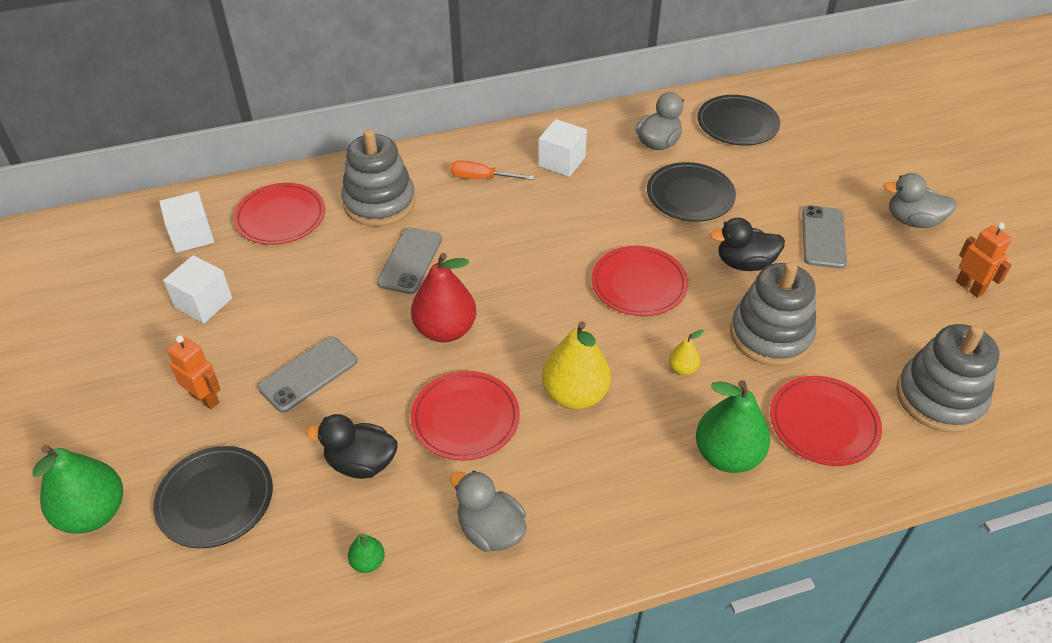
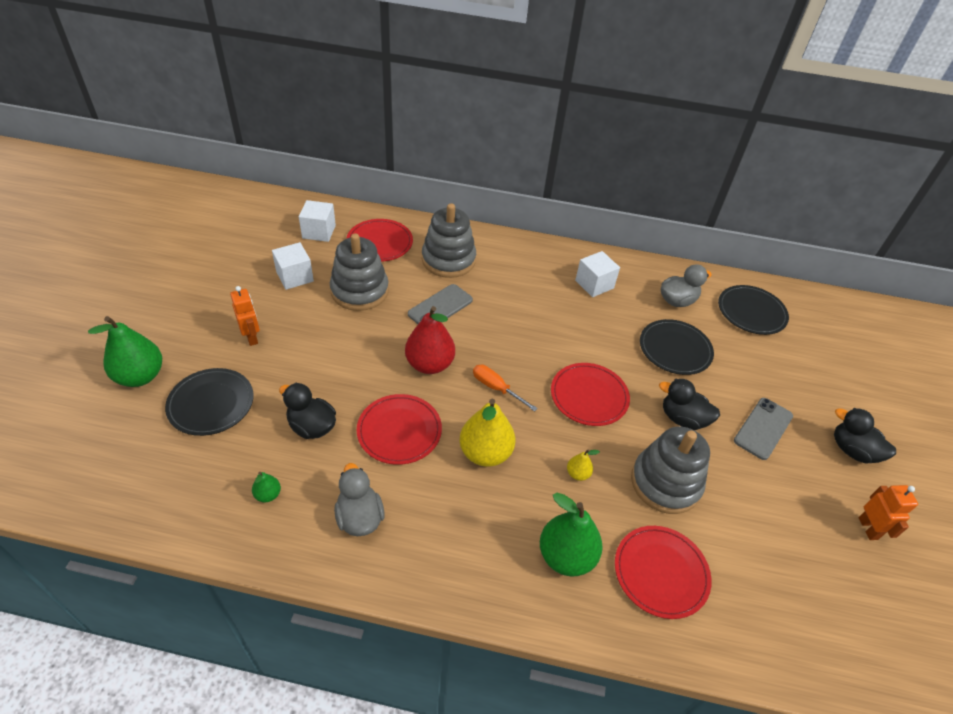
camera: 25 degrees right, 0 degrees up
grey phone [258,337,357,413] -> none
orange screwdriver [450,160,534,180] -> orange screwdriver moved to [473,364,538,412]
grey duck [884,173,957,228] -> black duck [834,408,896,463]
grey stacking toy [896,324,1000,433] -> grey stacking toy moved to [330,234,389,311]

